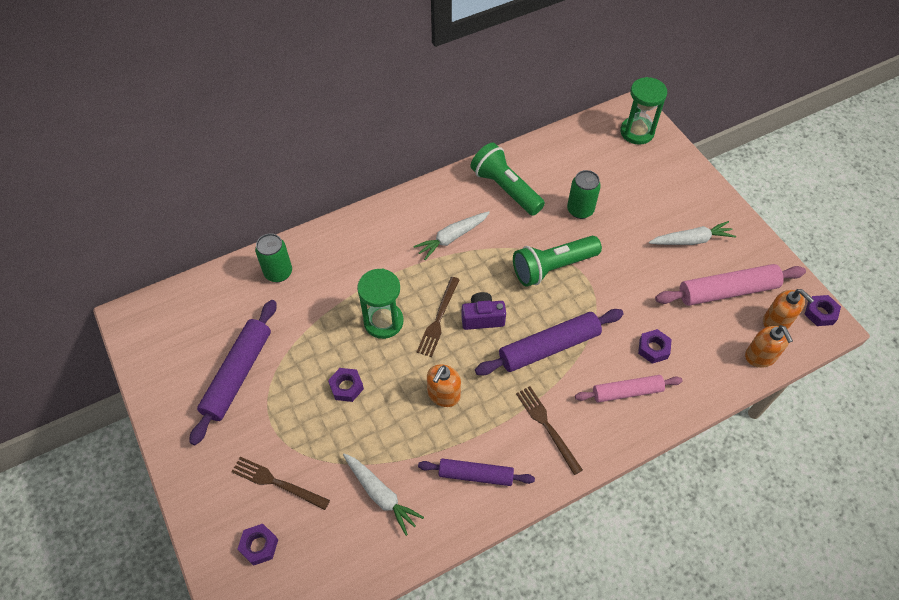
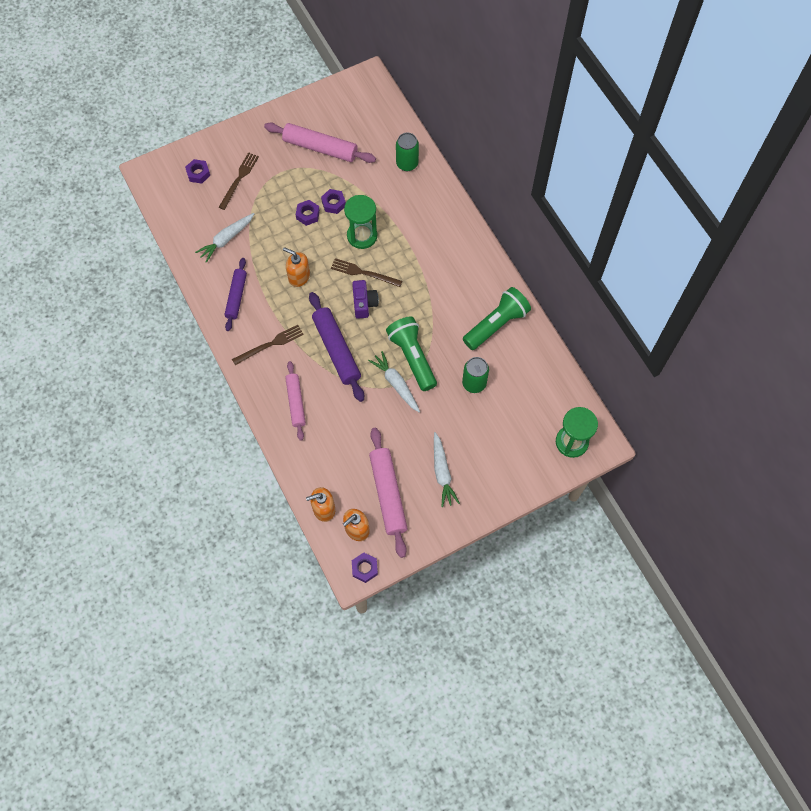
camera: 90 degrees right, 10 degrees up
purple rolling pin [189,300,276,445] -> pink rolling pin [264,122,376,163]
white carrot [413,211,490,260] -> white carrot moved to [368,351,420,413]
purple nut [638,329,672,364] -> purple nut moved to [321,189,346,214]

